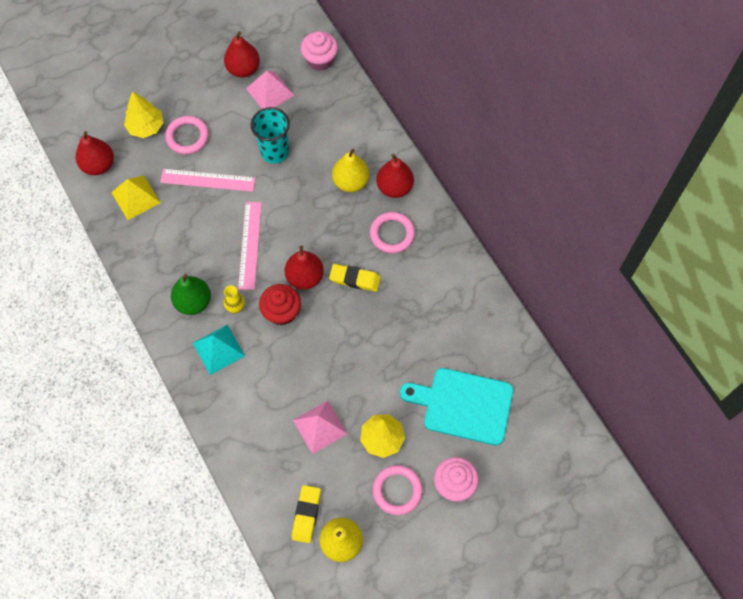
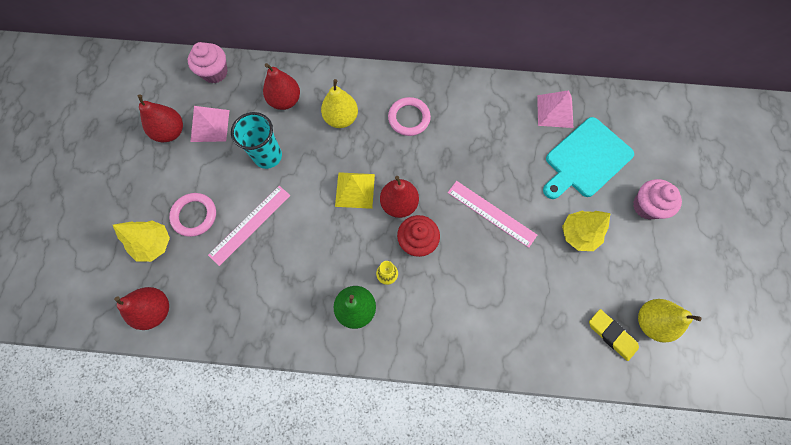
camera: 55 degrees left, 5 degrees up
yellow pyramid [111,176,161,220] -> yellow pyramid moved to [335,172,375,209]
turquoise pyramid [193,325,245,375] -> none
pink ruler [238,202,262,290] -> pink ruler moved to [448,181,537,248]
pink pyramid [293,401,348,454] -> pink pyramid moved to [537,90,573,128]
yellow eraser [329,264,381,292] -> none
pink ring [373,465,423,515] -> none
red pear [376,154,414,198] -> red pear moved to [263,63,300,110]

